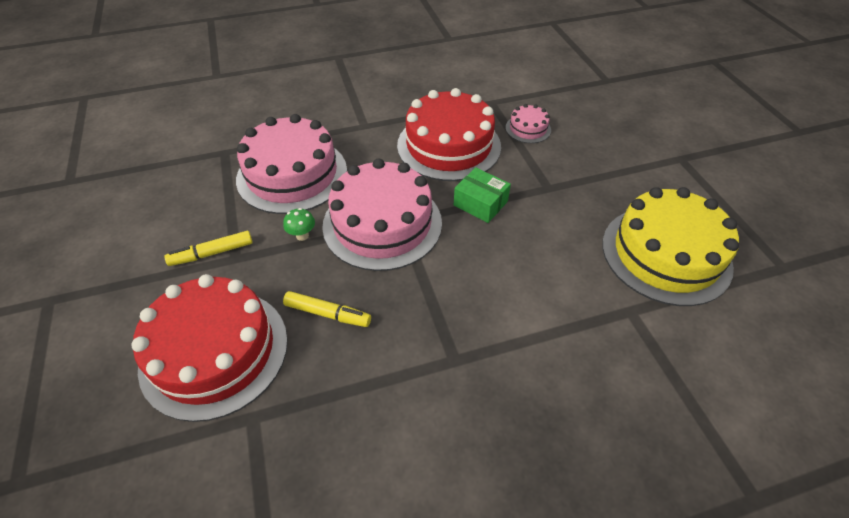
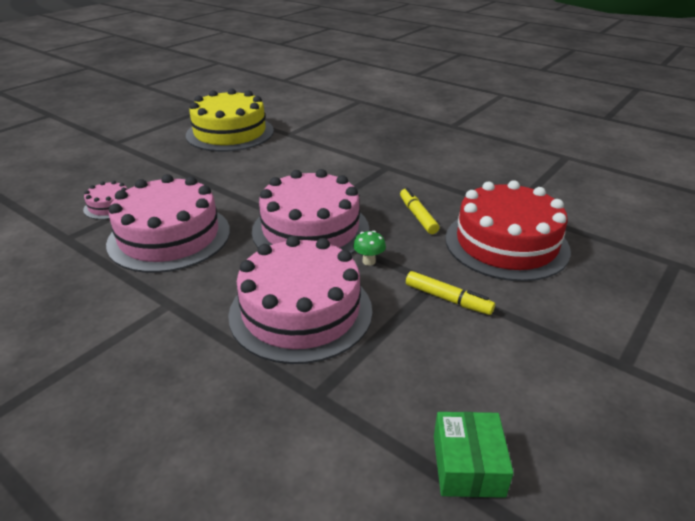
camera: 125 degrees left, 15 degrees down
red cake [397,88,501,181] -> pink cake [106,174,230,273]
green box [454,167,511,223] -> green box moved to [434,412,514,498]

